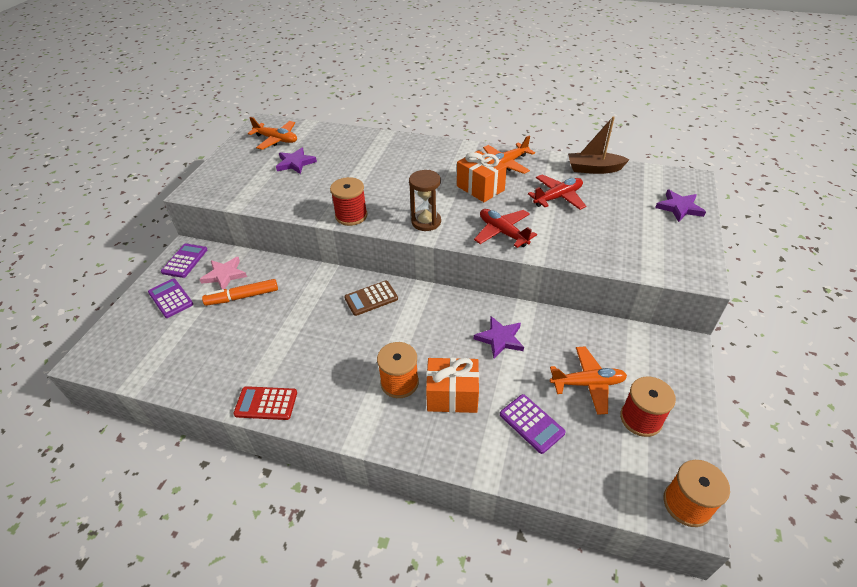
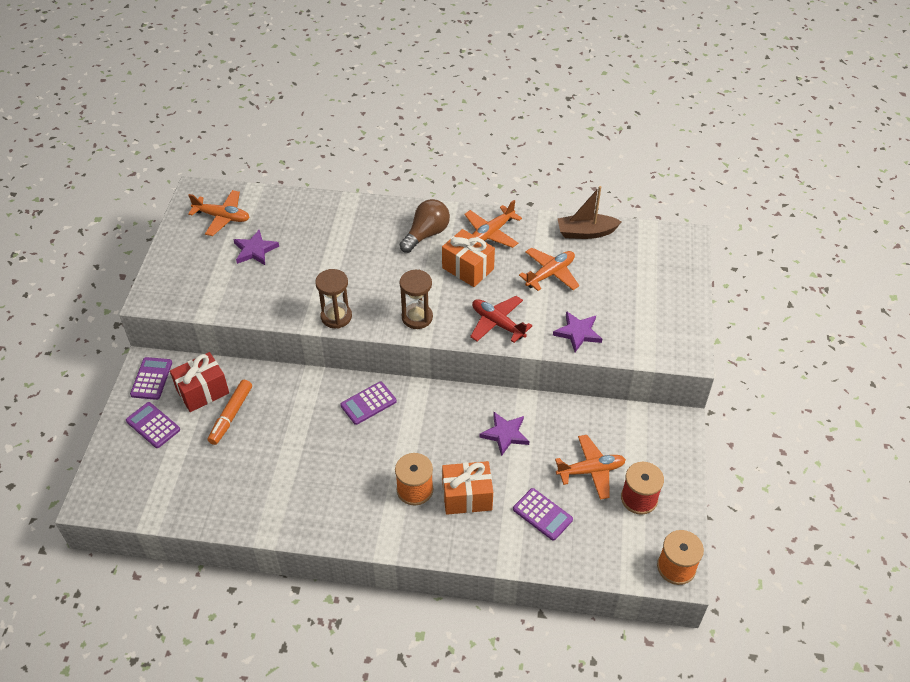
camera: 10 degrees left, 5 degrees up
pink star [199,257,247,289] -> red gift [170,352,229,412]
orange marker [202,279,278,306] -> orange marker turned 45 degrees counterclockwise [208,380,252,445]
red calculator [233,386,297,420] -> none
red spool [330,177,367,226] -> brown hourglass [315,269,352,328]
brown calculator [344,281,398,316] -> purple calculator [340,382,397,425]
red plane [528,175,586,210] -> orange plane [519,247,579,291]
purple star [655,190,706,222] -> purple star moved to [553,311,602,352]
none -> brown light bulb [400,199,450,253]

